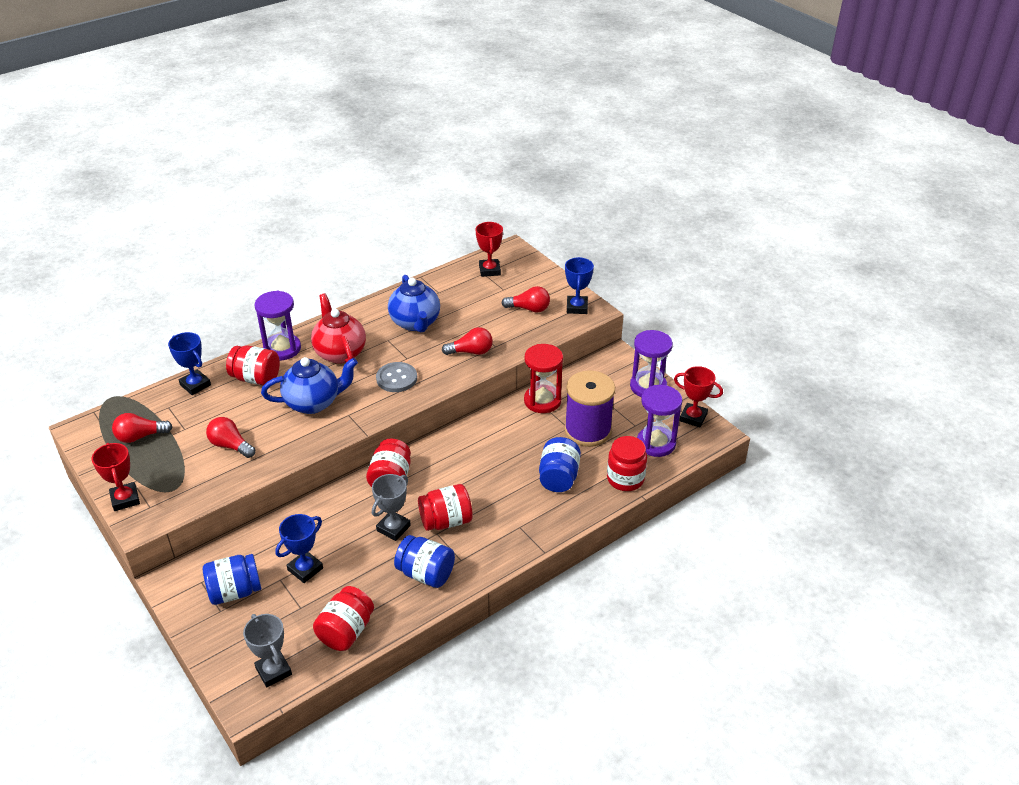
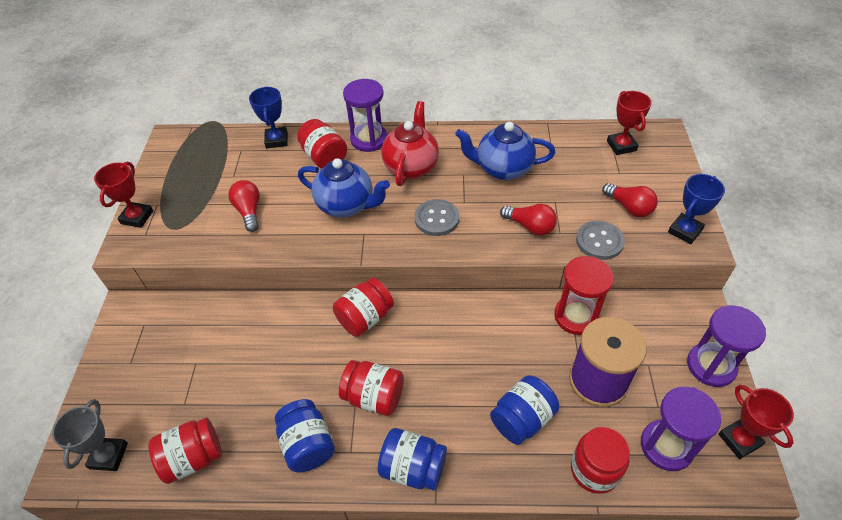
camera: 40 degrees right, 10 degrees up
red light bulb [112,413,173,443] -> none
blue jar [203,554,261,605] -> blue jar moved to [378,428,447,491]
blue trophy [275,514,323,583] -> none
grey trophy [372,474,411,541] -> none
blue teapot [388,275,440,332] -> blue teapot turned 75 degrees clockwise [455,122,555,180]
red trophy [476,222,503,277] -> red trophy turned 45 degrees counterclockwise [607,91,652,155]
none -> grey button [576,221,625,260]

